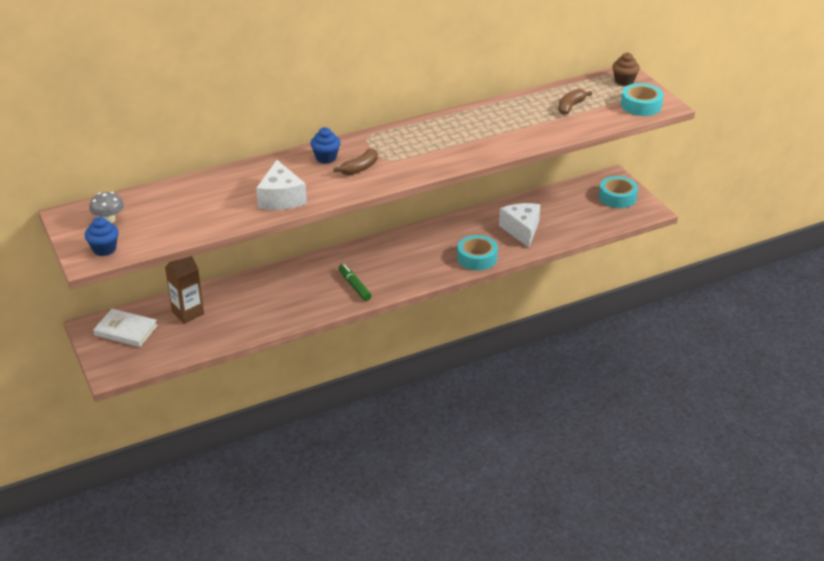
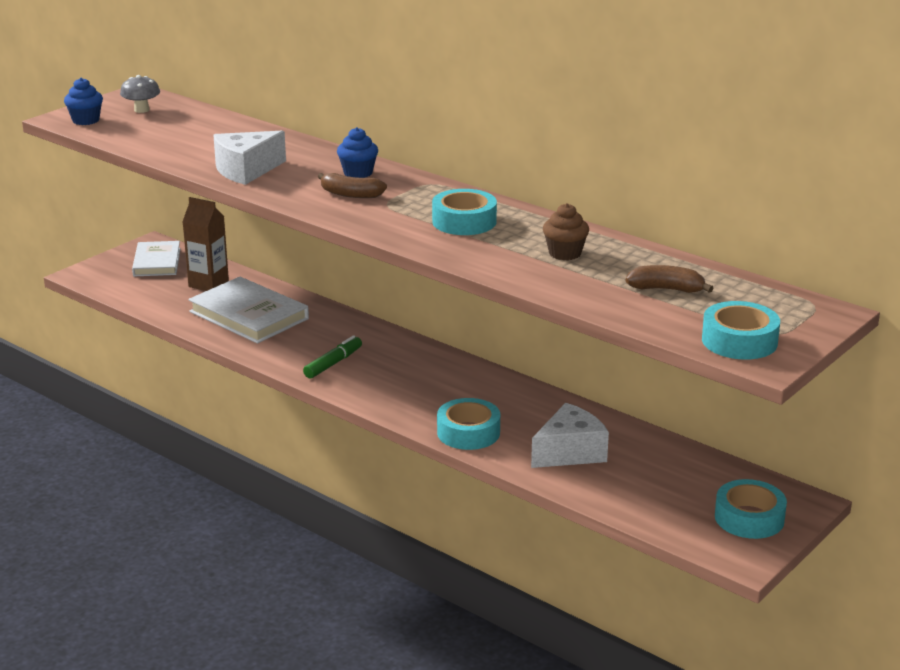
camera: 65 degrees right, 10 degrees down
brown cupcake [612,52,640,86] -> brown cupcake moved to [543,203,589,260]
none -> white book [188,277,309,344]
none -> turquoise tape [432,189,497,235]

